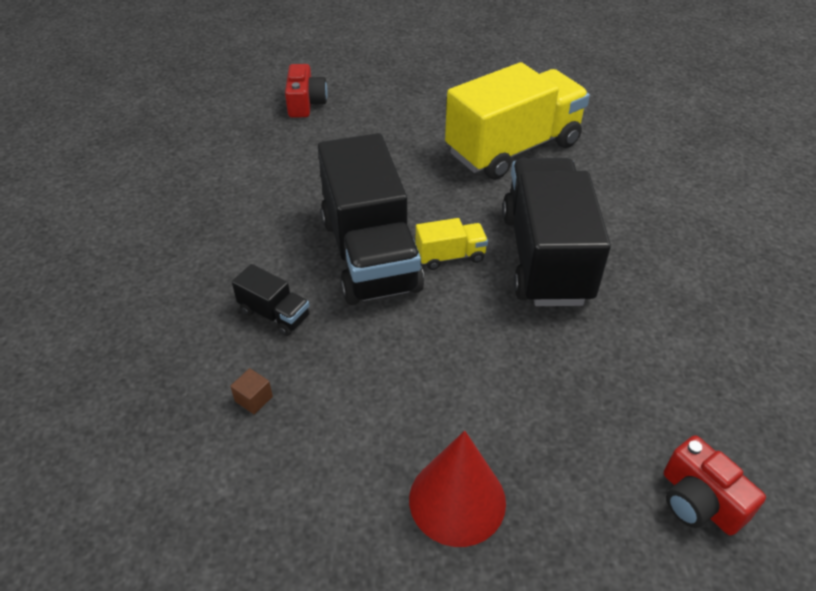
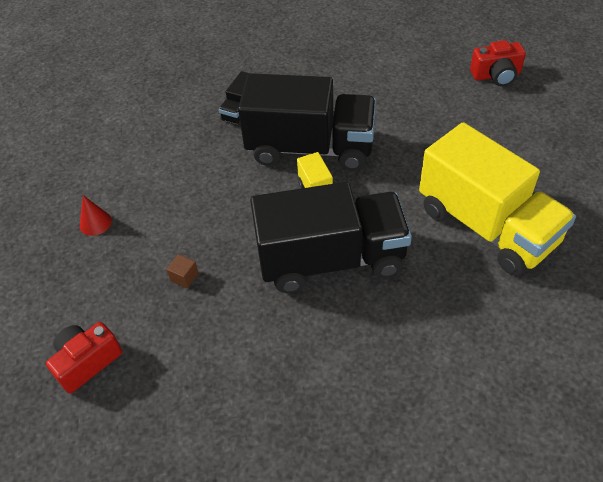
camera: 85 degrees right, 5 degrees up
brown cube [230,368,273,414] -> brown cube moved to [166,254,199,289]
black truck [318,133,424,305] -> black truck turned 150 degrees counterclockwise [238,73,376,171]
red cone [409,431,506,547] -> red cone [80,195,112,236], size x0.51

